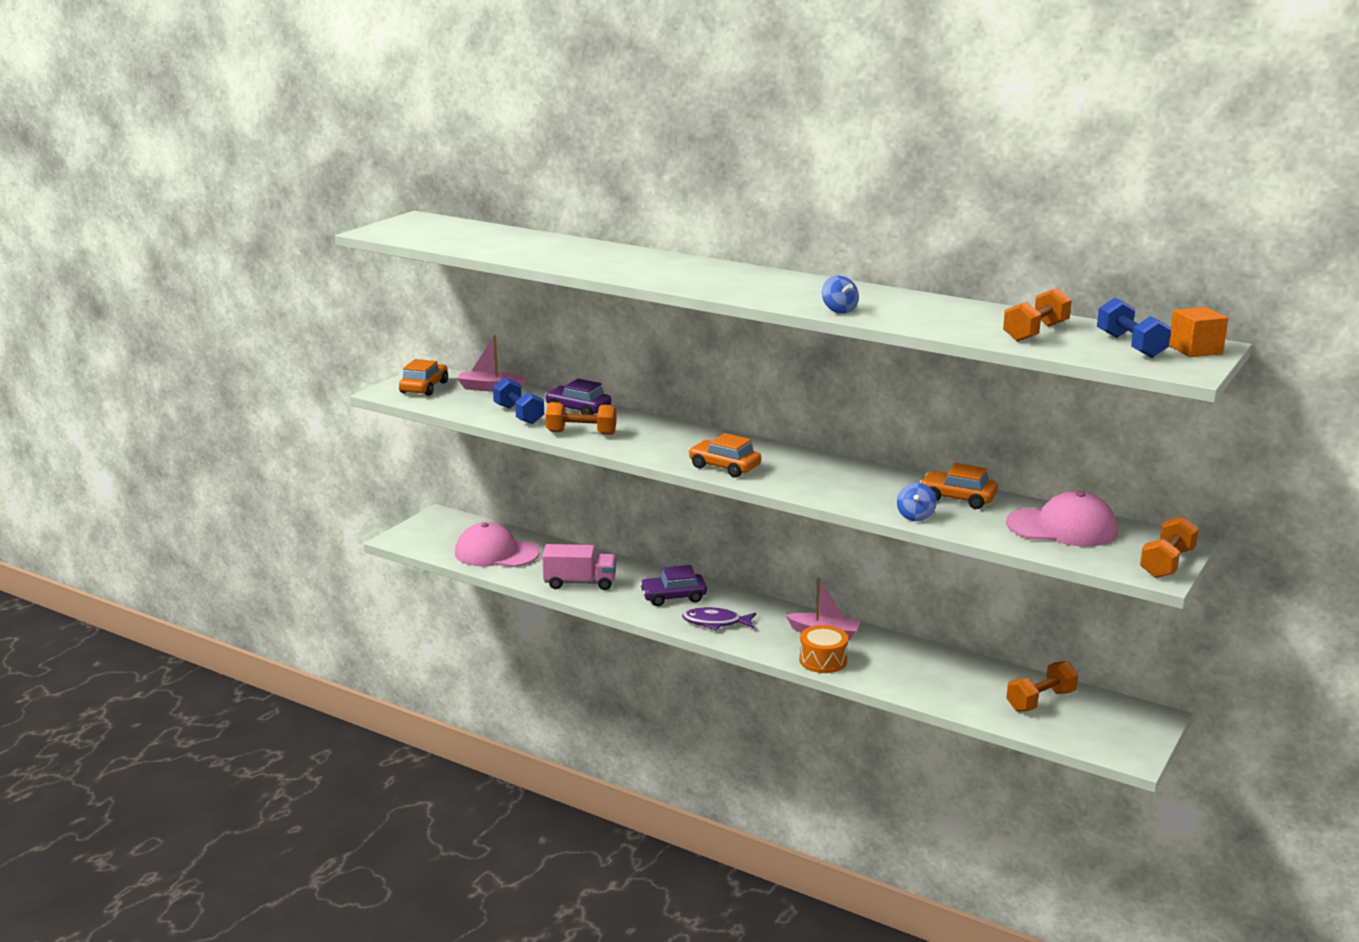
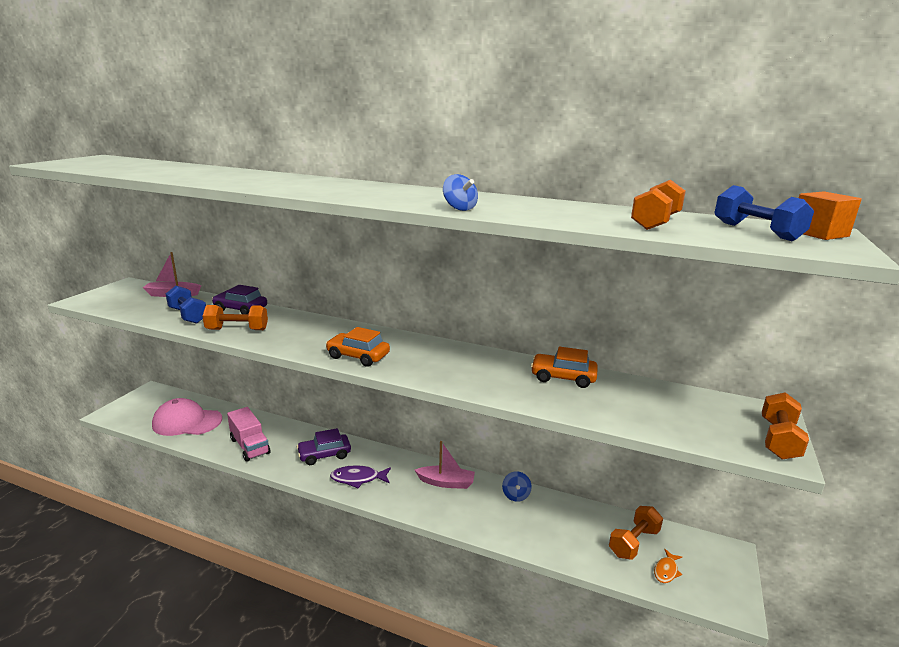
camera: 10 degrees left, 0 degrees up
orange car [399,359,448,396] -> none
pink truck [542,544,616,590] -> pink truck turned 60 degrees clockwise [227,407,270,462]
orange drum [799,625,848,673] -> none
blue spinning top [897,483,937,521] -> blue spinning top moved to [502,471,532,502]
pink cap [1006,491,1118,547] -> none
none -> orange fish [654,549,682,583]

